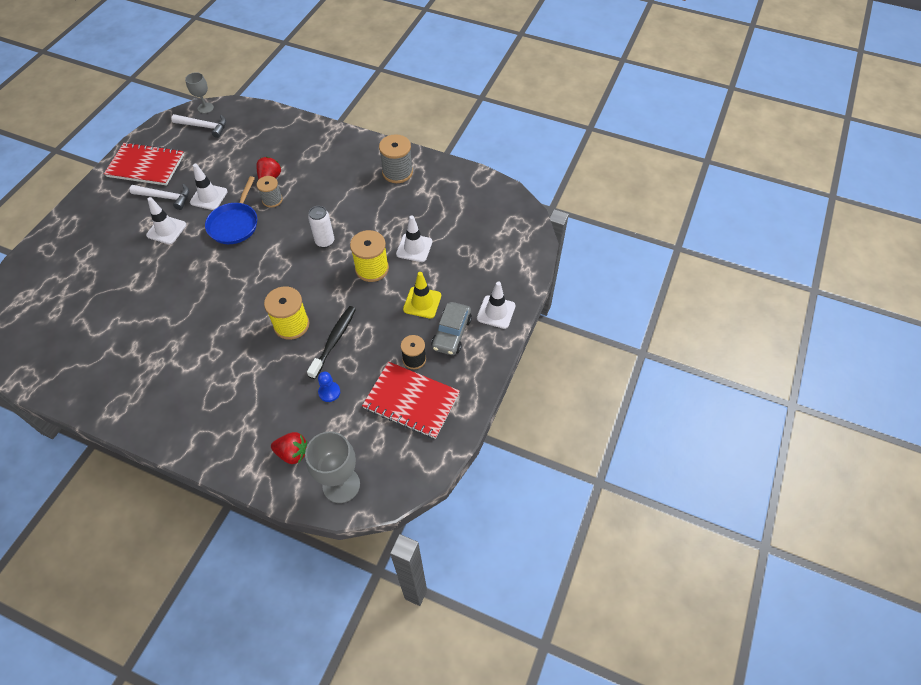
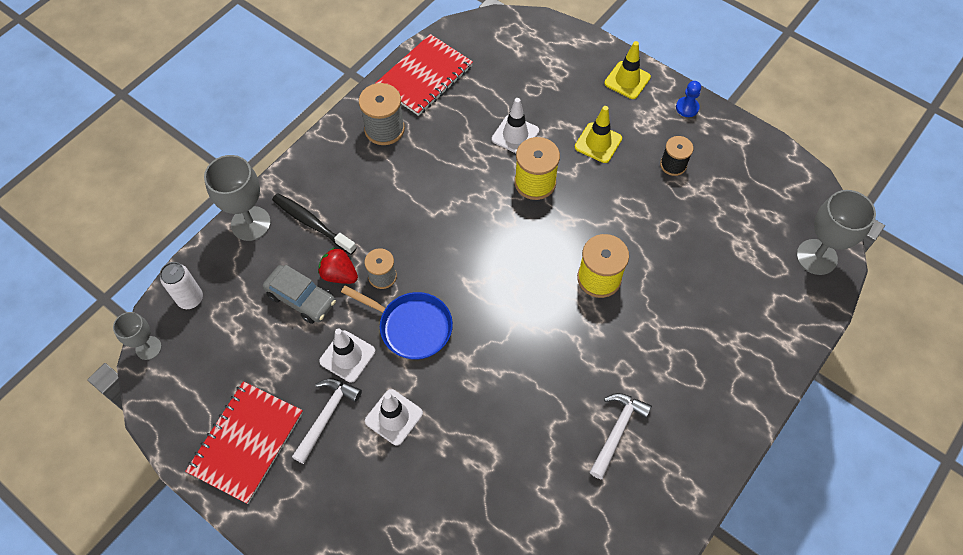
camera: 75 degrees left, 5 degrees up
white hammer [171,114,226,138] -> white hammer moved to [590,393,652,479]
red strawberry [271,432,307,464] -> none
black toothbrush [307,306,356,379] -> black toothbrush moved to [272,193,357,255]
white can [308,206,334,248] -> white can moved to [160,262,203,309]
blue pawn [318,372,340,402] -> blue pawn moved to [676,81,701,117]
red notebook [362,362,460,439] -> red notebook moved to [375,34,473,116]
grey car [431,302,472,355] -> grey car moved to [263,265,336,324]
white traffic cone [477,281,515,329] -> yellow traffic cone [604,41,651,99]
none -> grey goblet [204,155,271,241]

